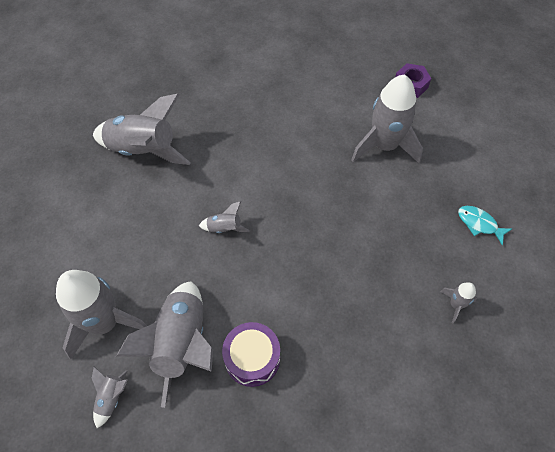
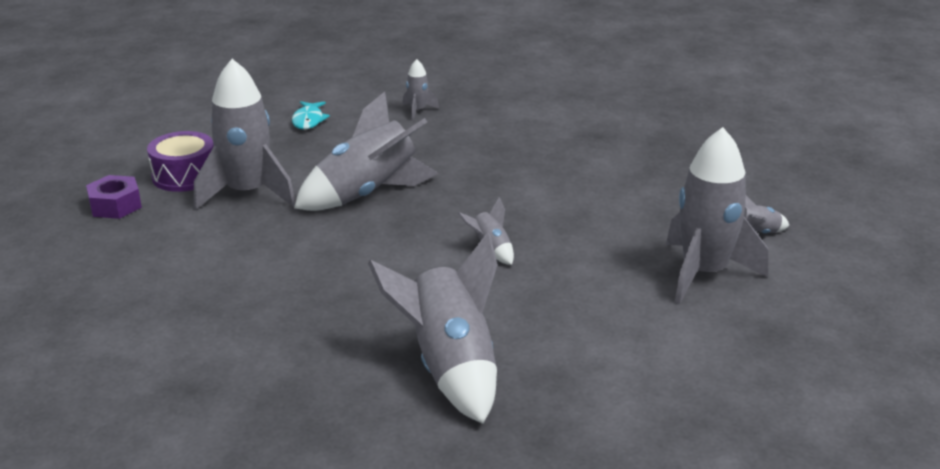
camera: 125 degrees left, 30 degrees down
grey rocket [116,281,213,408] -> grey rocket moved to [294,92,439,211]
purple drum [222,322,280,387] -> purple drum moved to [147,131,214,192]

